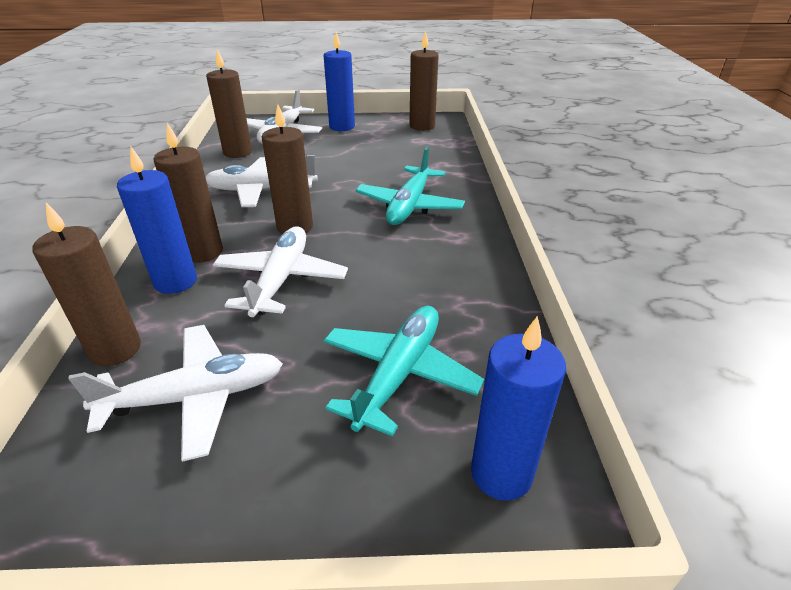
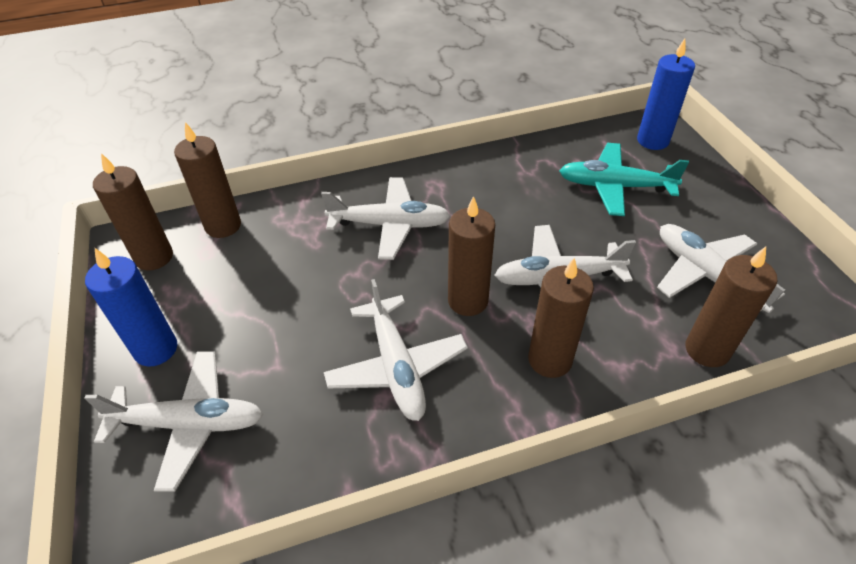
camera: 105 degrees left, 10 degrees up
blue candle [117,146,197,294] -> none
brown candle [206,49,252,158] -> brown candle moved to [174,122,241,238]
turquoise plane [355,147,465,225] -> white plane [321,177,450,260]

